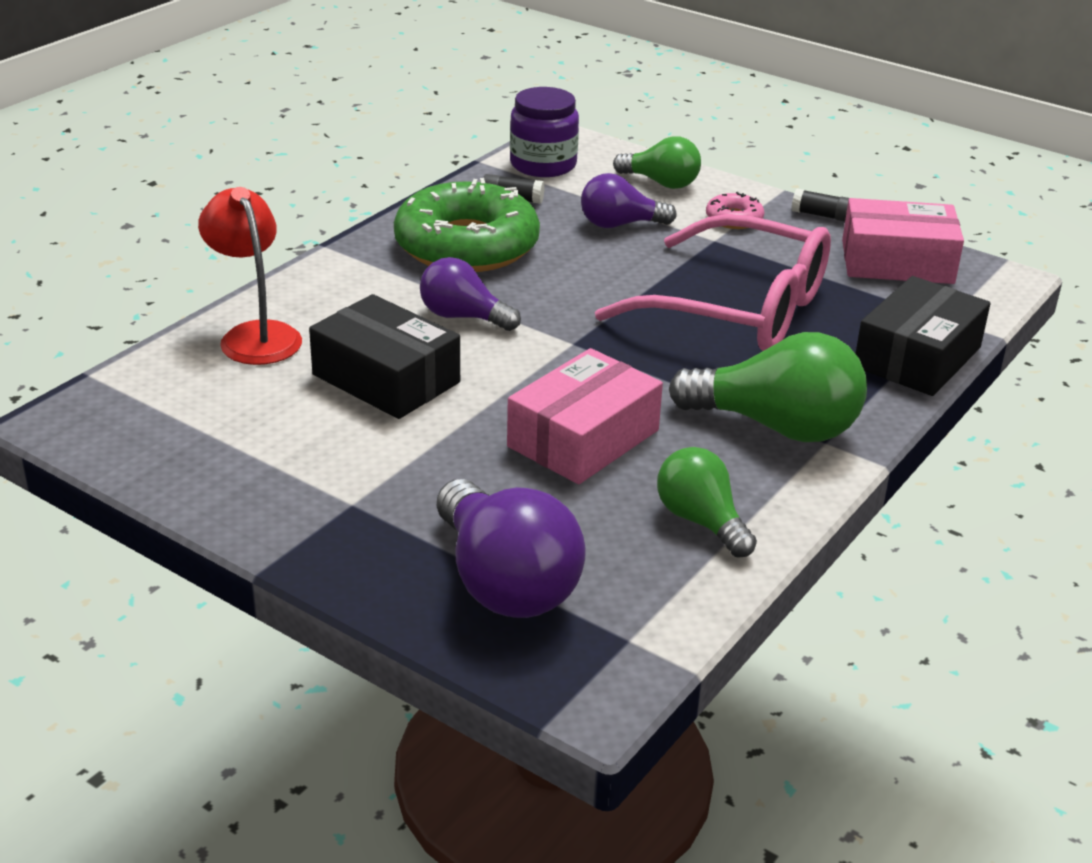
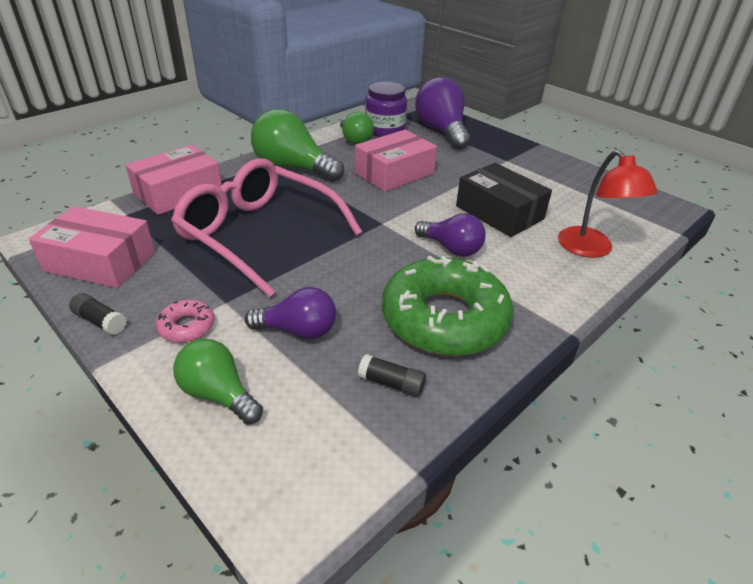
camera: 170 degrees left, 5 degrees up
purple jar [510,87,579,177] -> purple jar moved to [365,82,407,137]
black box [856,276,991,396] -> pink box [125,145,222,215]

